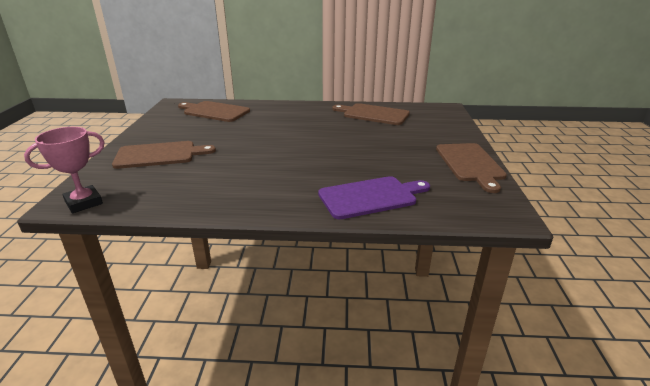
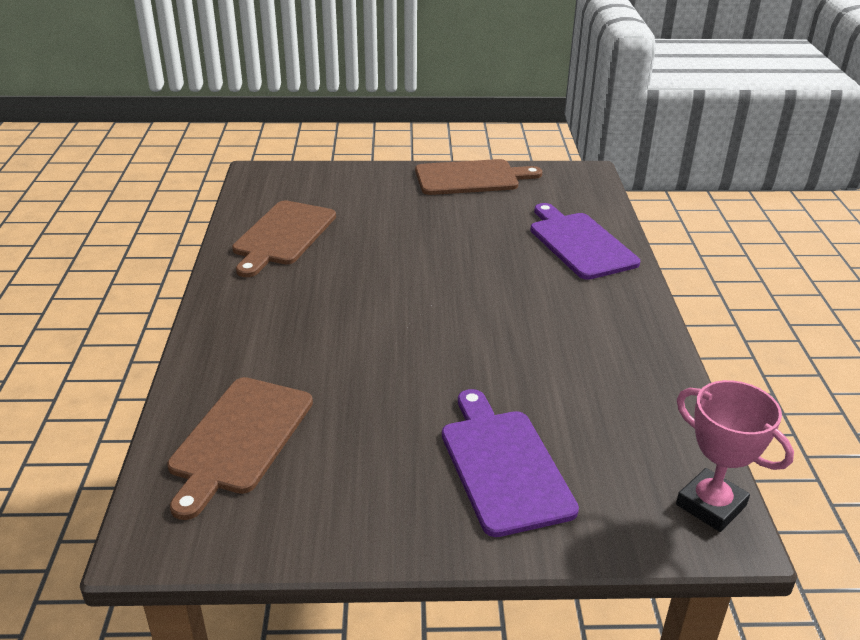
camera: 95 degrees left, 5 degrees up
brown cutting board [112,141,216,169] -> purple cutting board [442,389,579,537]

